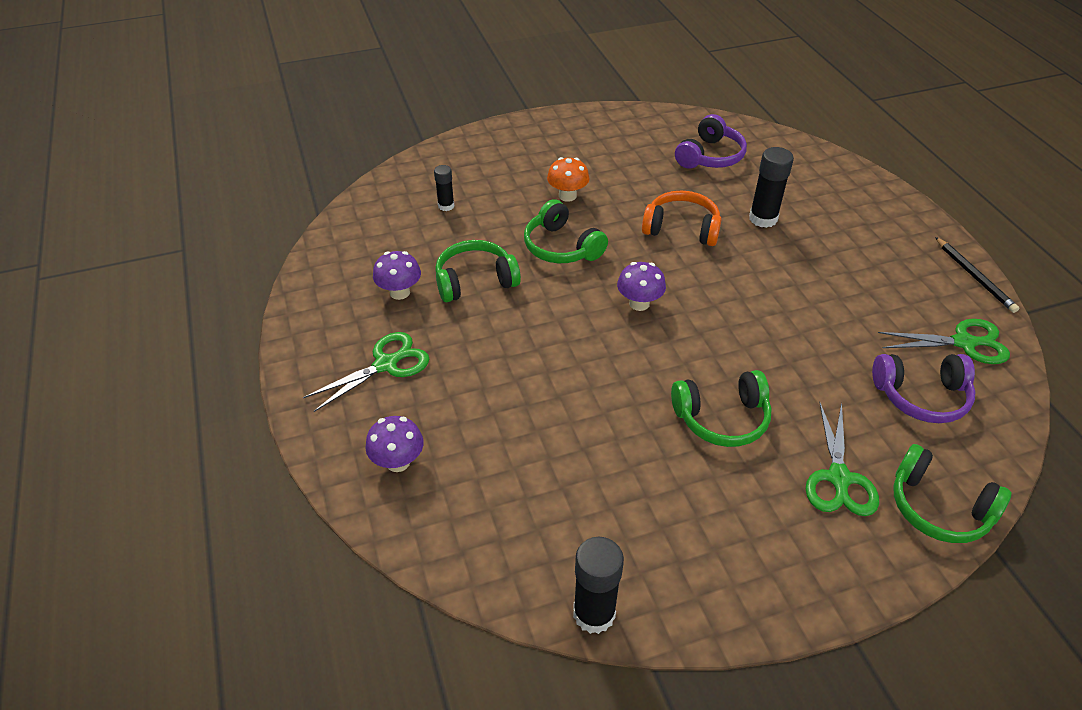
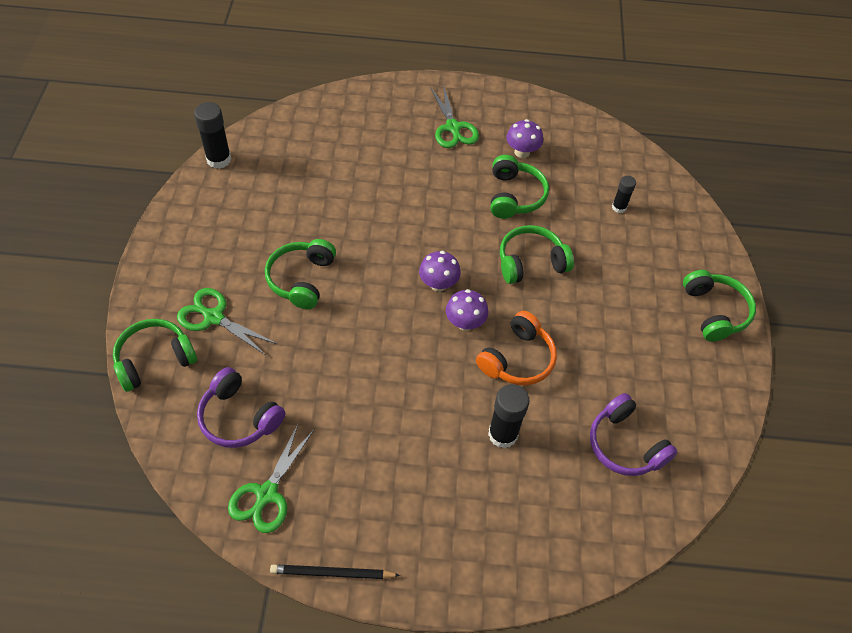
camera: 110 degrees right, 10 degrees up
purple mushroom [365,416,424,472] -> purple mushroom moved to [446,289,488,331]
orange mushroom [547,157,590,202] -> none
purple headphones [872,354,976,423] -> purple headphones turned 75 degrees counterclockwise [197,367,285,448]
none -> green headphones [683,270,756,342]

